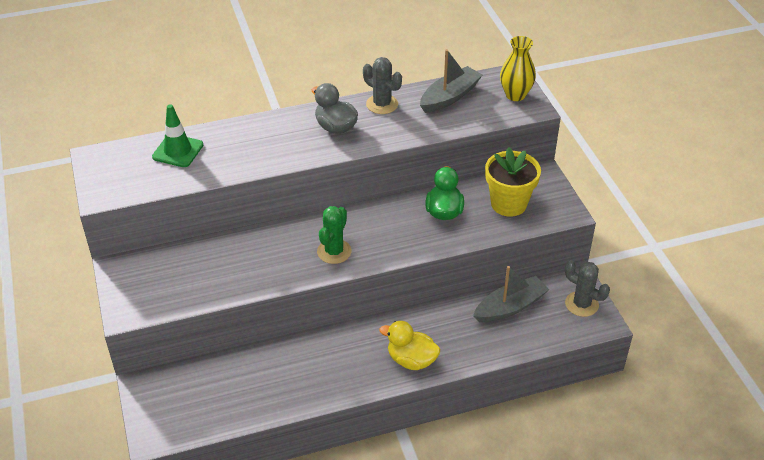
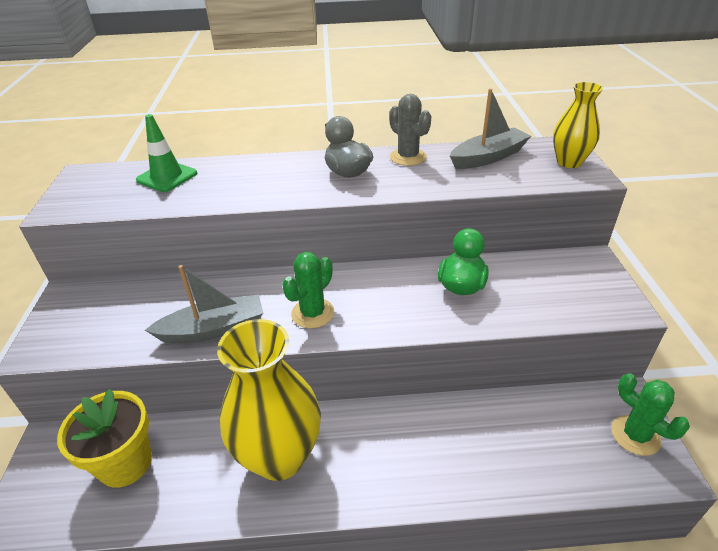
camera: 15 degrees right, 5 degrees down
yellow duck [379,321,440,370] -> none
grey boat [473,266,549,323] -> grey boat moved to [145,265,263,343]
yellow flower pot [485,147,541,217] -> yellow flower pot moved to [57,389,152,488]
grey cactus [565,260,610,317] -> green cactus [611,373,690,456]
none -> yellow vase [217,319,321,481]

